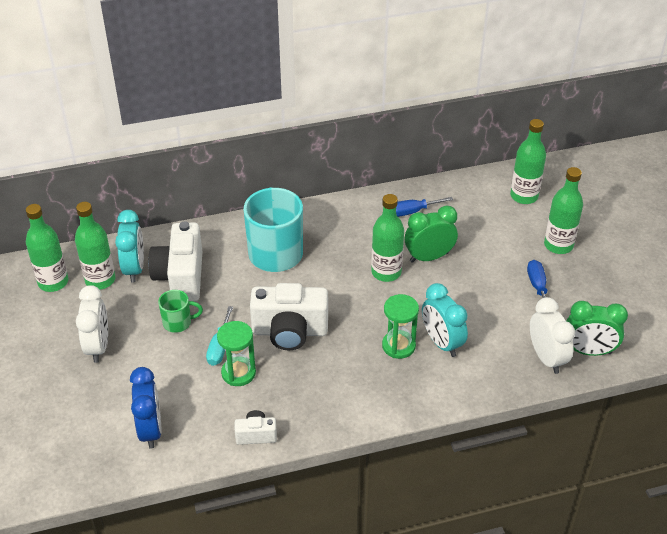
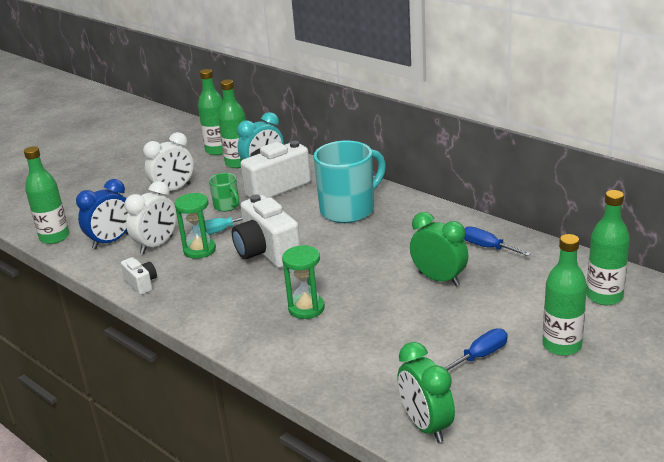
camera: 60 degrees right, 15 degrees down
green bottle [371,194,404,282] -> green bottle moved to [24,147,69,244]
turquoise clock [422,283,468,357] -> none
white clock [530,297,575,374] -> white clock moved to [125,181,177,254]

